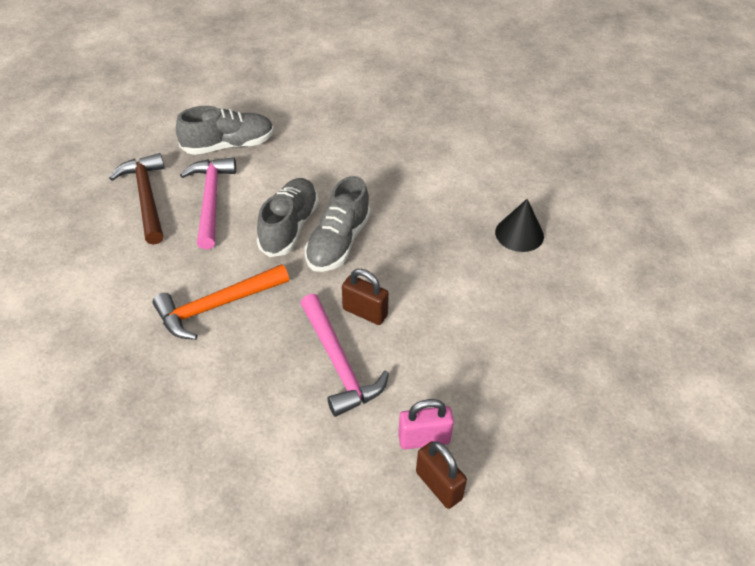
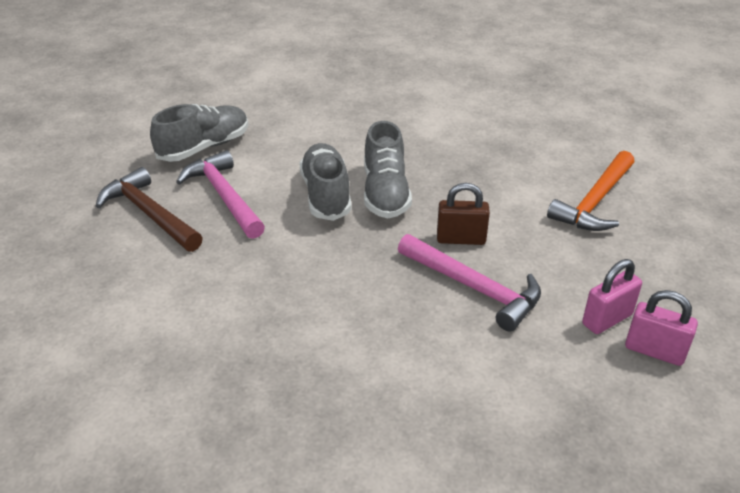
camera: 25 degrees left, 10 degrees down
orange hammer [153,264,289,340] -> orange hammer moved to [547,151,634,231]
brown padlock [416,441,467,509] -> pink padlock [625,290,698,366]
black cone [495,199,544,252] -> none

